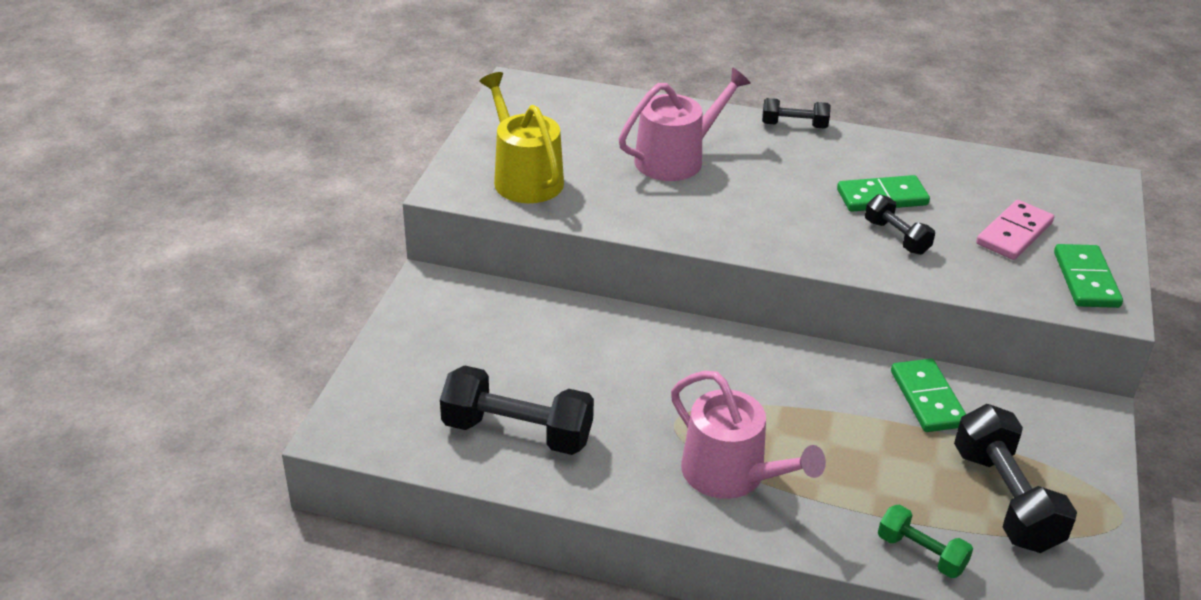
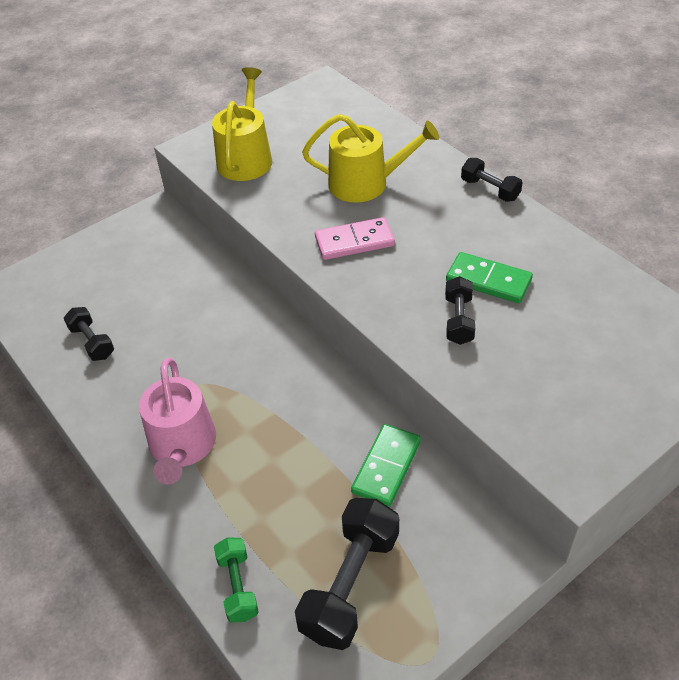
camera: 40 degrees right, 10 degrees up
black dumbbell [440,365,594,455] -> black dumbbell [64,307,114,361], size x0.56
pink watering can [619,67,751,181] -> yellow watering can [302,114,439,203]
pink domino [976,200,1054,260] -> pink domino moved to [315,217,395,260]
green domino [1054,244,1123,308] -> none

